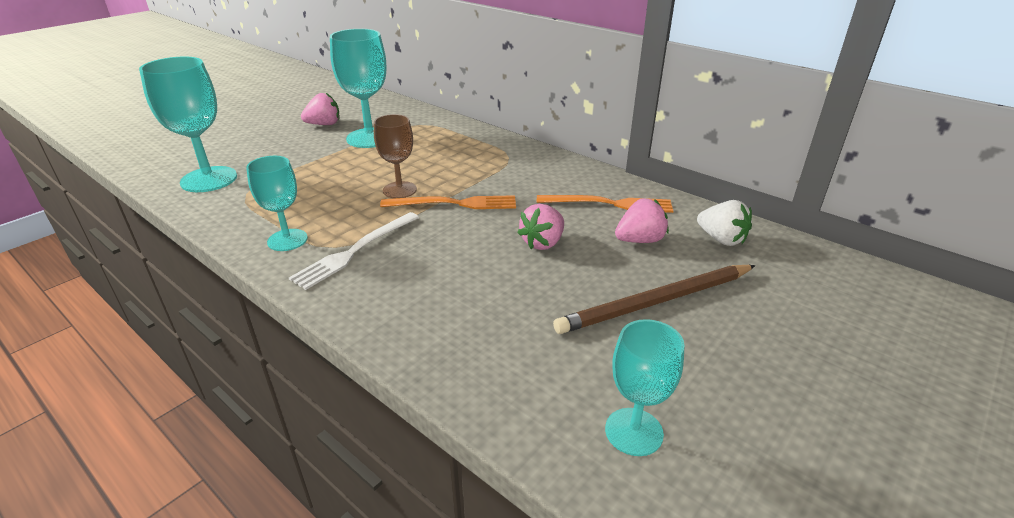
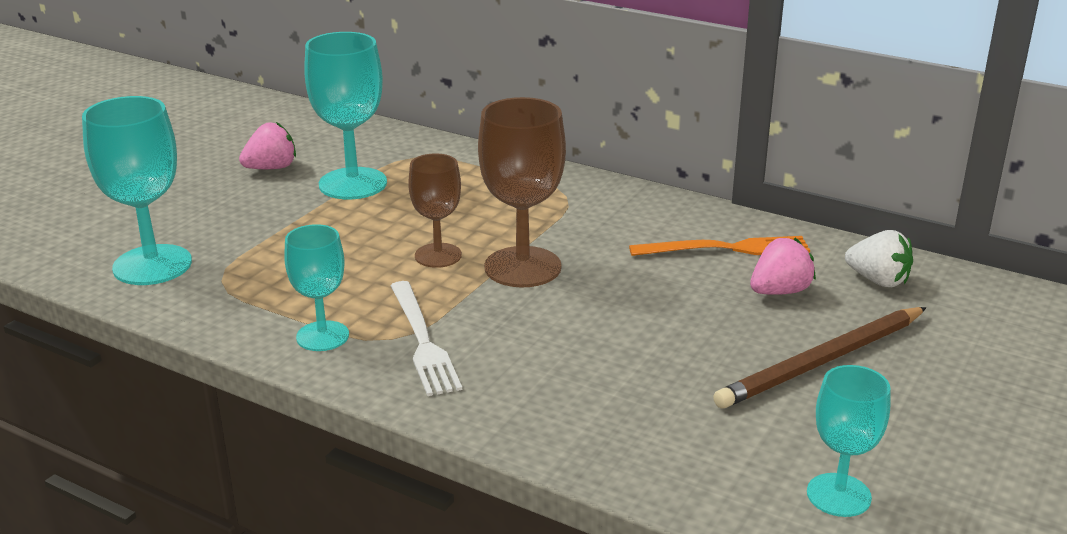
camera: 10 degrees left, 5 degrees down
white fork [289,212,419,290] -> white fork turned 45 degrees counterclockwise [390,281,462,396]
orange fork [380,195,516,209] -> brown goblet [478,97,566,287]
pink strawberry [517,204,564,250] -> none

